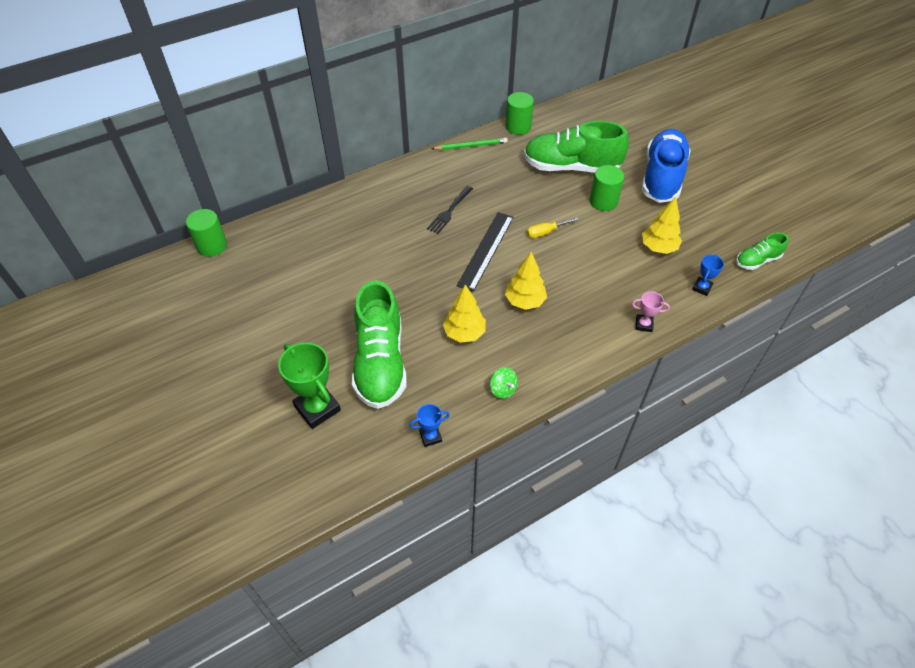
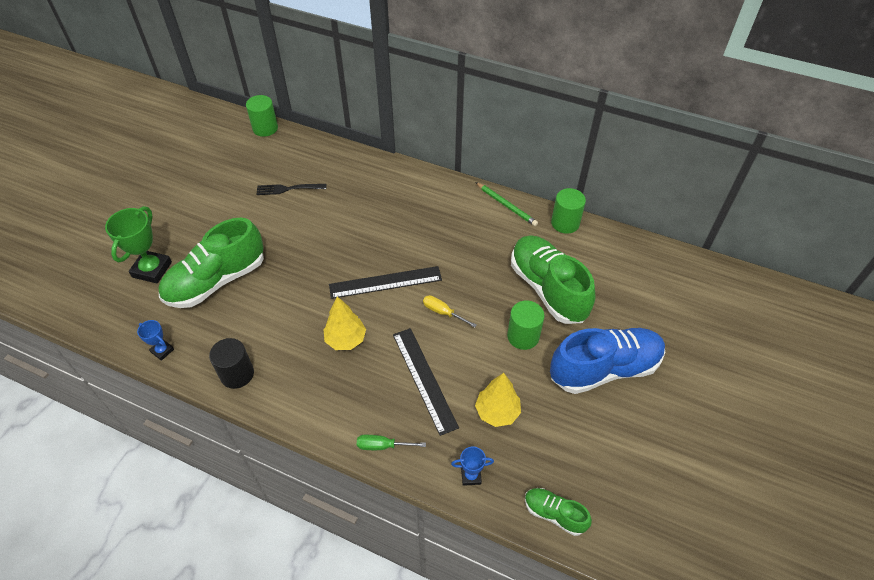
camera: 55 degrees right, 0 degrees up
black fork [427,186,473,234] -> black fork moved to [256,184,326,195]
yellow tree [443,285,486,343] -> none
green spinning top [490,367,518,399] -> black cylinder [209,338,254,389]
pink trophy [632,291,670,332] -> green screwdriver [357,435,426,450]
none -> black ruler [393,328,459,436]

